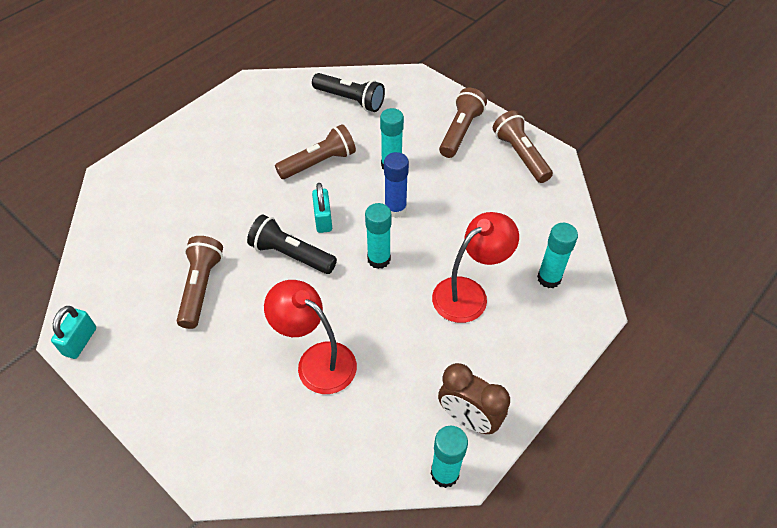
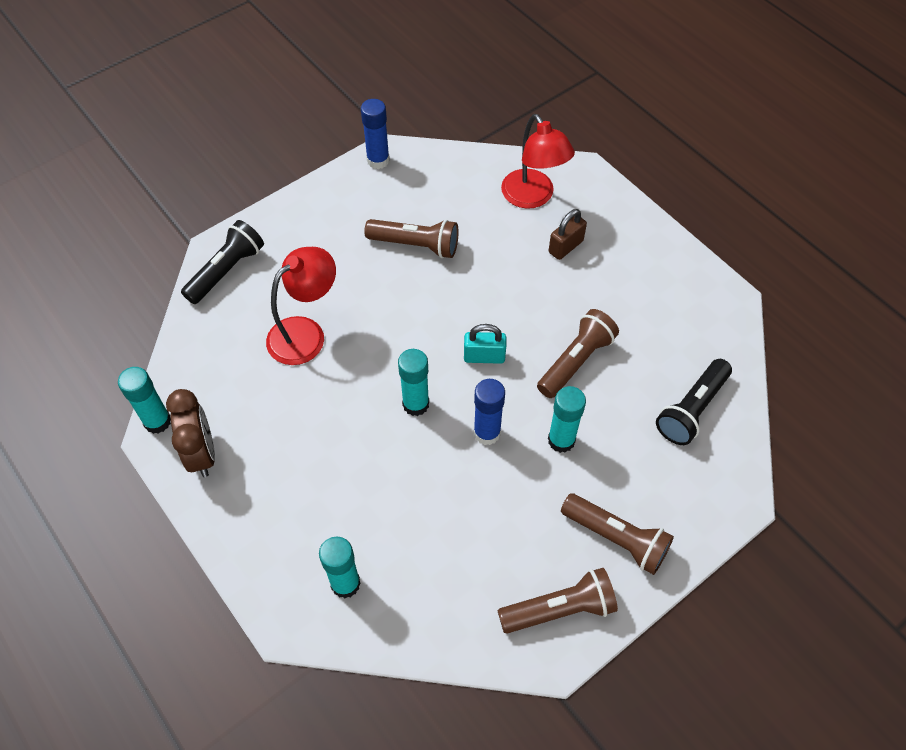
camera: 100 degrees right, 5 degrees up
turquoise padlock [51,306,96,359] -> blue glue stick [361,99,390,169]
black flashlight [247,215,337,274] -> black flashlight moved to [181,220,264,304]
brown flashlight [275,124,356,179] -> brown flashlight turned 120 degrees counterclockwise [537,309,619,398]
red lamp [432,212,519,323] -> red lamp moved to [501,114,575,209]
brown clock [438,363,510,434] -> brown clock turned 120 degrees clockwise [166,389,215,477]
none -> brown padlock [549,209,587,260]

